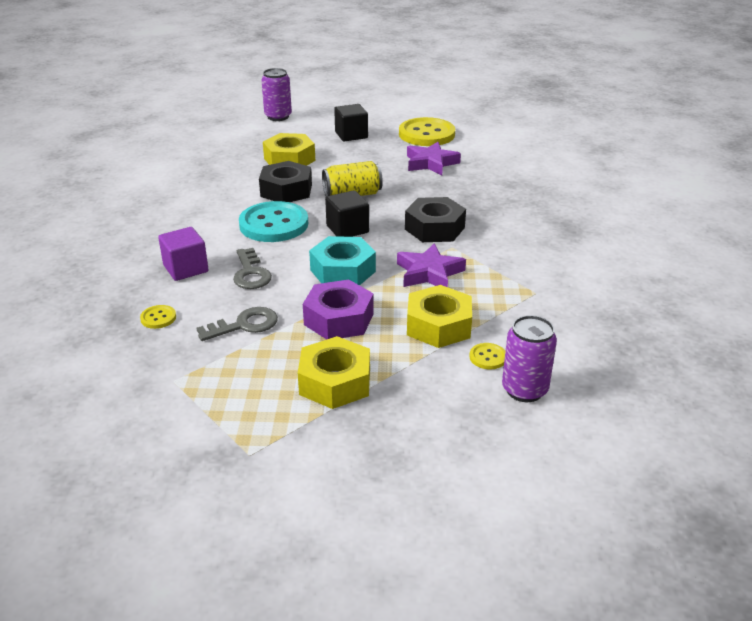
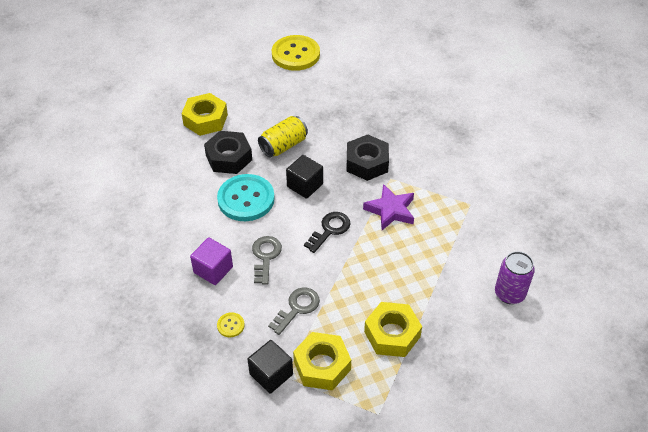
camera: 25 degrees left, 15 degrees up
grey key [233,248,272,289] -> grey key turned 135 degrees counterclockwise [252,236,282,285]
purple can [261,68,292,121] -> none
purple nut [303,280,374,339] -> none
turquoise nut [309,236,376,285] -> black key [304,212,350,253]
black cube [334,104,368,142] -> black cube moved to [247,340,293,393]
purple star [407,142,461,175] -> none
yellow nut [407,285,472,348] -> yellow nut moved to [293,332,351,390]
yellow button [469,343,505,369] -> none

